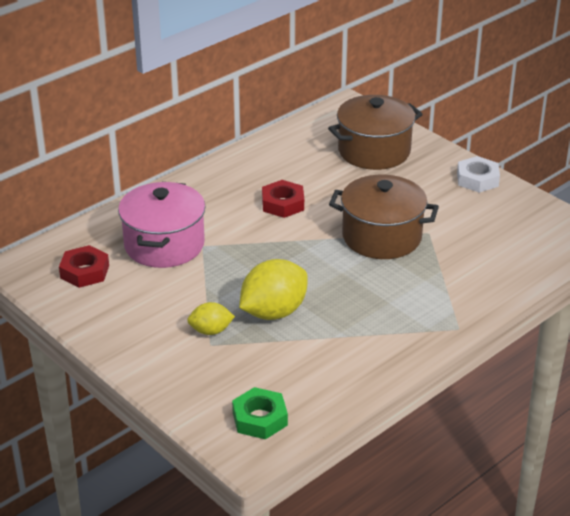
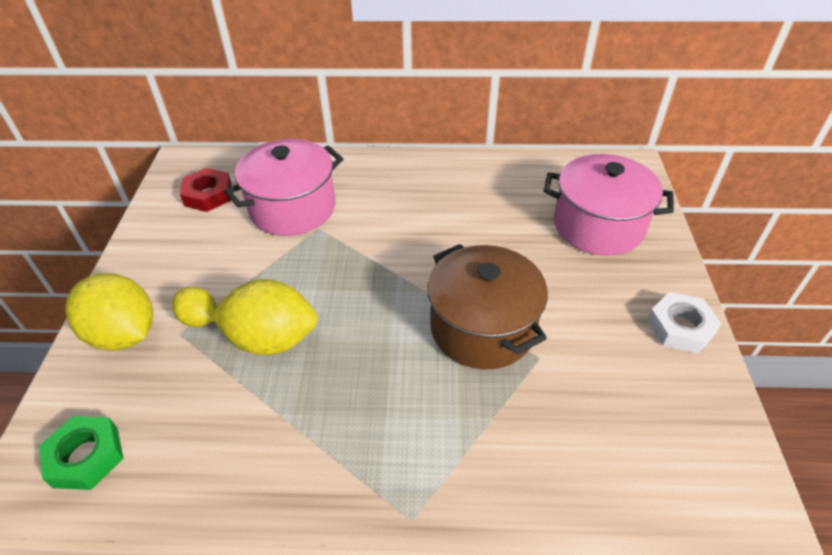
camera: 45 degrees right, 10 degrees up
red nut [262,180,304,218] -> none
brown pot [328,95,423,170] -> pink pot [544,154,674,256]
none -> yellow lemon [65,273,154,351]

